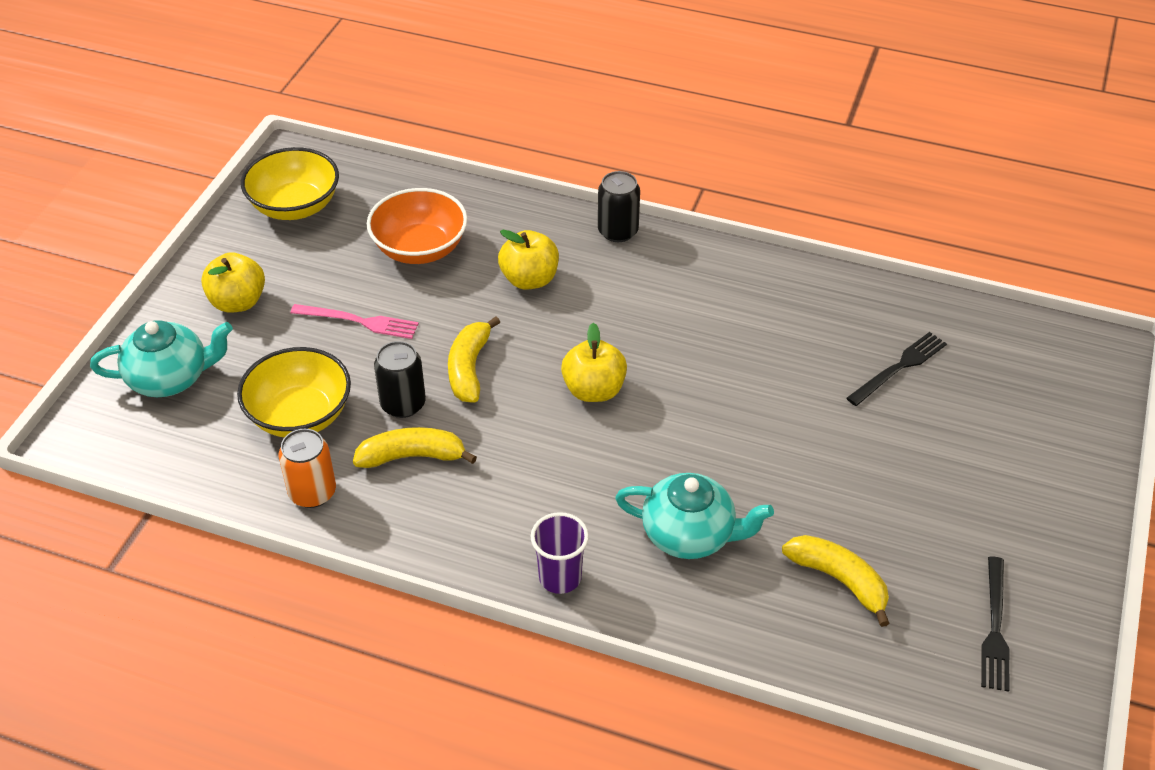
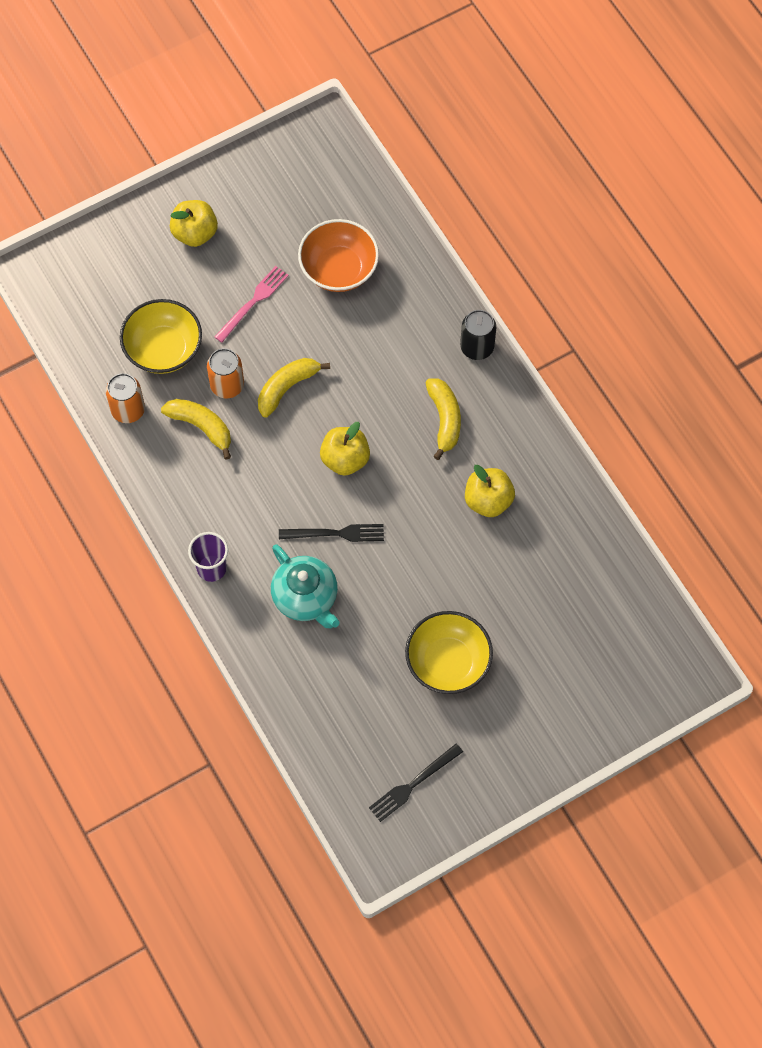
camera: 40 degrees right, 20 degrees up
turquoise teapot [90,320,233,397] -> none
yellow bowl [241,147,339,220] -> yellow bowl moved to [405,611,493,694]
pink fork [290,304,419,339] -> pink fork turned 105 degrees counterclockwise [215,266,289,343]
black can [374,341,426,418] -> orange can [207,348,244,398]
yellow apple [498,230,559,290] -> yellow apple moved to [465,465,515,517]
yellow banana [782,535,889,627] -> yellow banana moved to [426,378,461,460]
black fork [847,332,947,406] -> black fork moved to [279,524,384,542]

